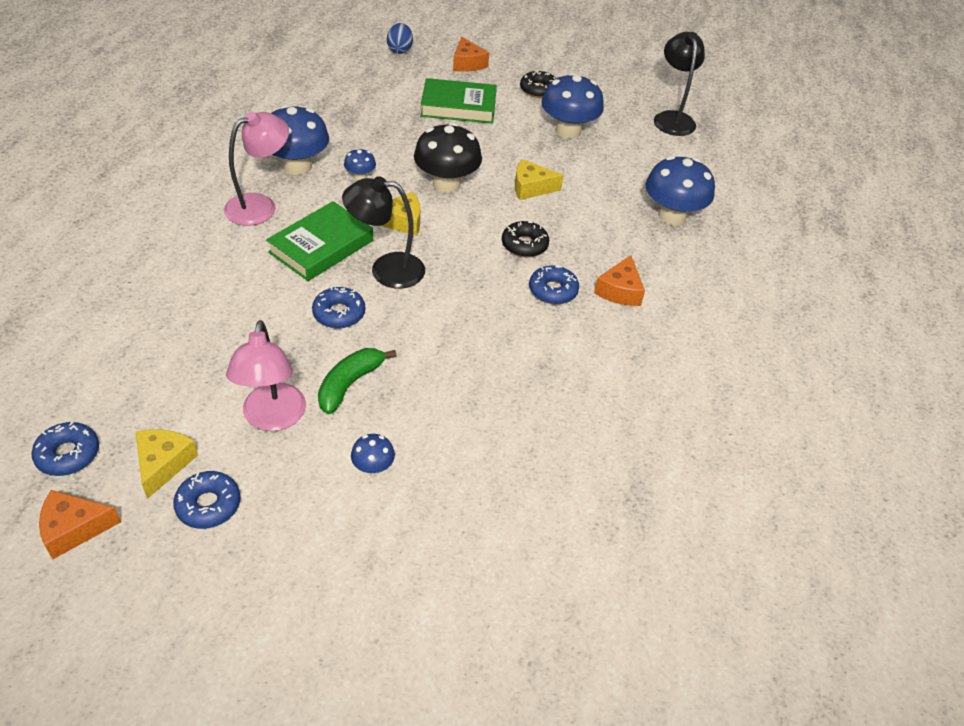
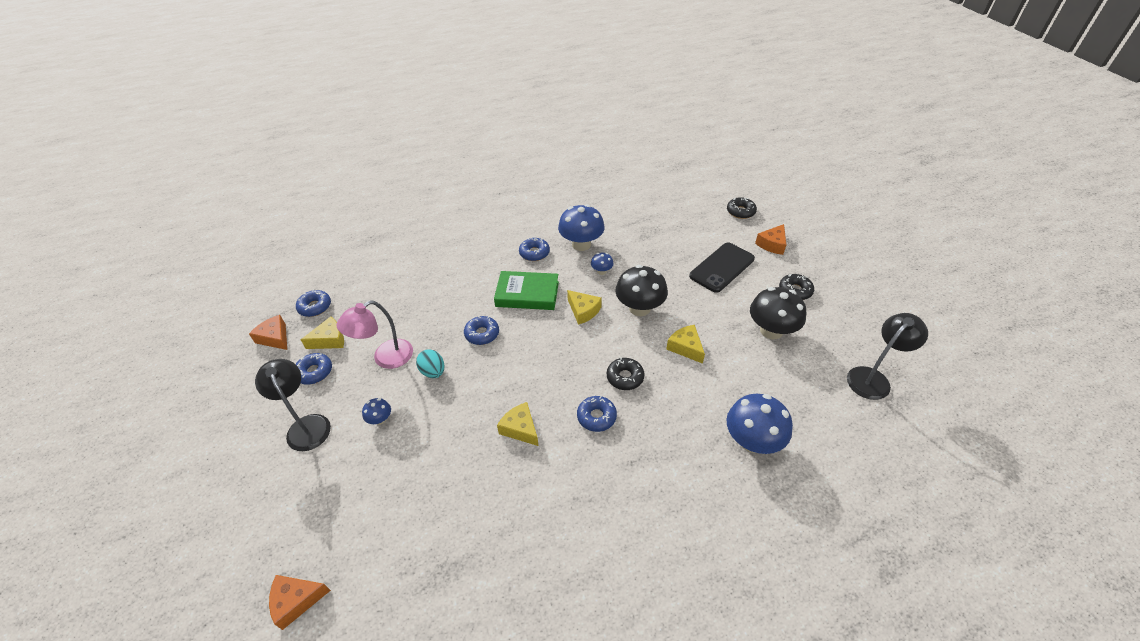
camera: 60 degrees right, 0 degrees up
pink lamp [224,111,289,226] -> blue donut [519,238,550,261]
green banana [318,348,397,414] -> turquoise egg [416,349,444,378]
black lamp [342,176,425,289] -> black lamp moved to [255,359,331,451]
blue egg [387,23,413,54] -> black donut [727,197,757,219]
green book [420,78,497,124] -> black phone [689,242,755,293]
blue mushroom [541,73,604,139] -> black mushroom [750,287,807,339]
orange cheese [594,255,645,306] -> orange cheese moved to [269,575,331,630]
none -> yellow cheese [497,402,539,446]

